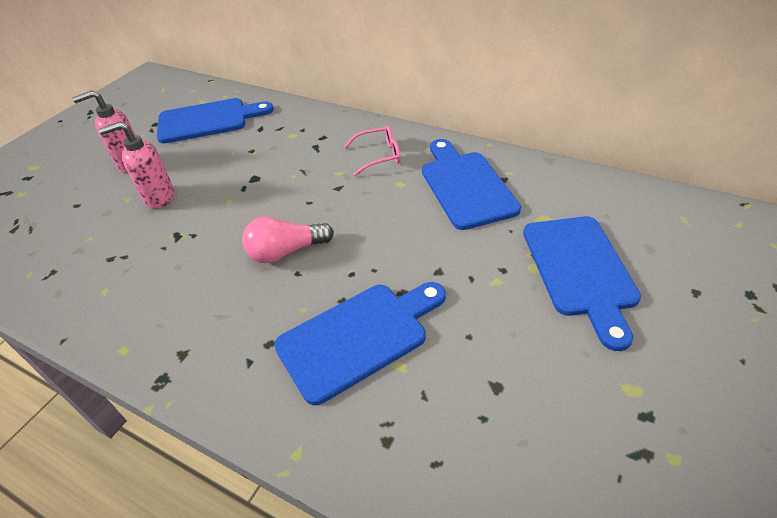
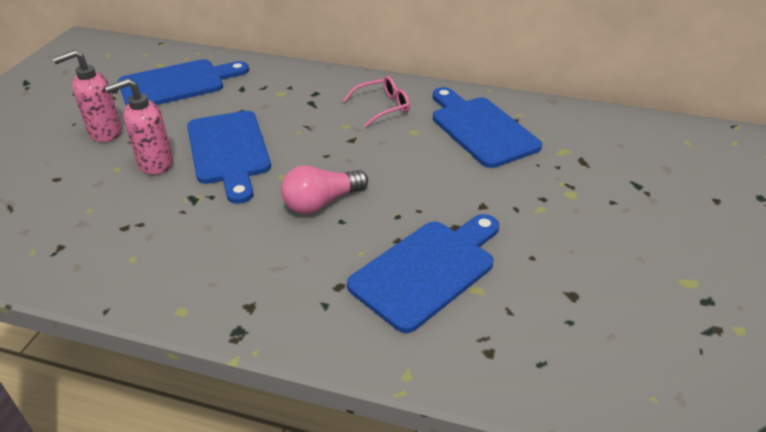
camera: 15 degrees left, 5 degrees down
blue cutting board [523,216,641,351] -> blue cutting board moved to [187,111,271,204]

